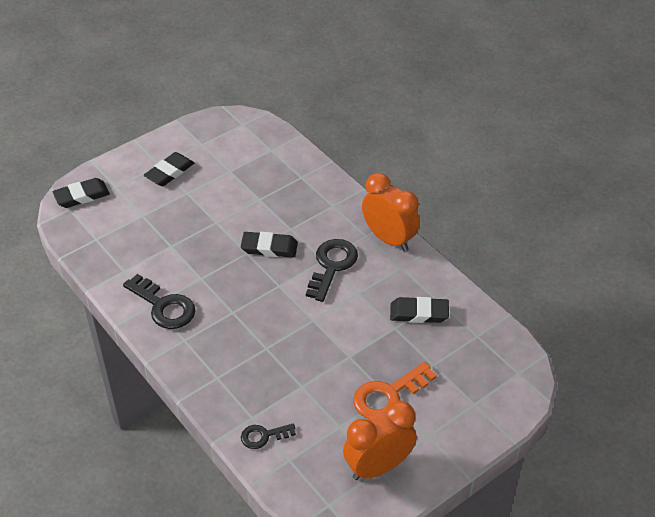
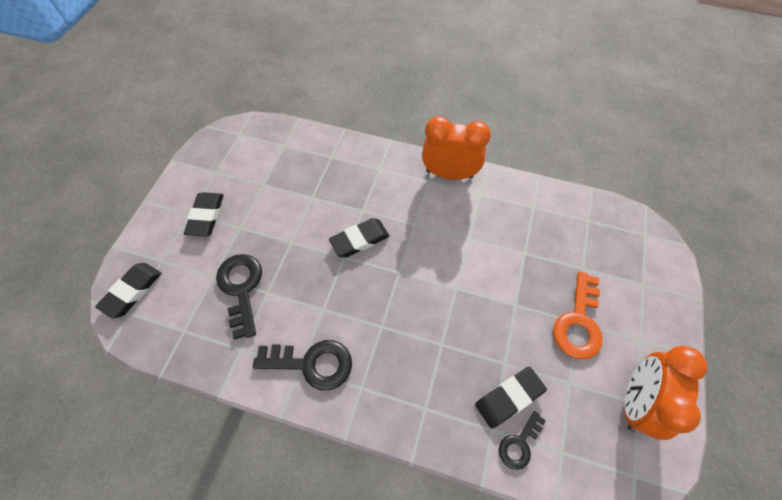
camera: 35 degrees left, 15 degrees up
black key [306,239,358,302] -> black key moved to [216,254,262,339]
black eraser [390,297,449,323] -> black eraser moved to [475,367,547,429]

